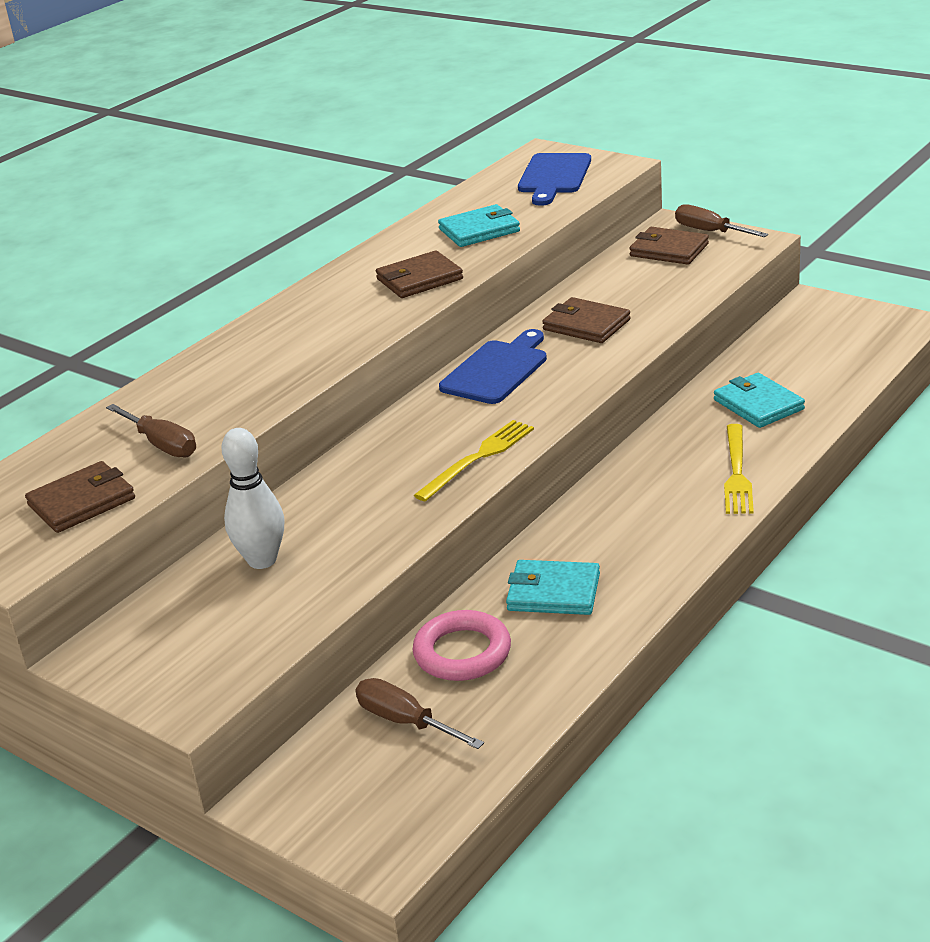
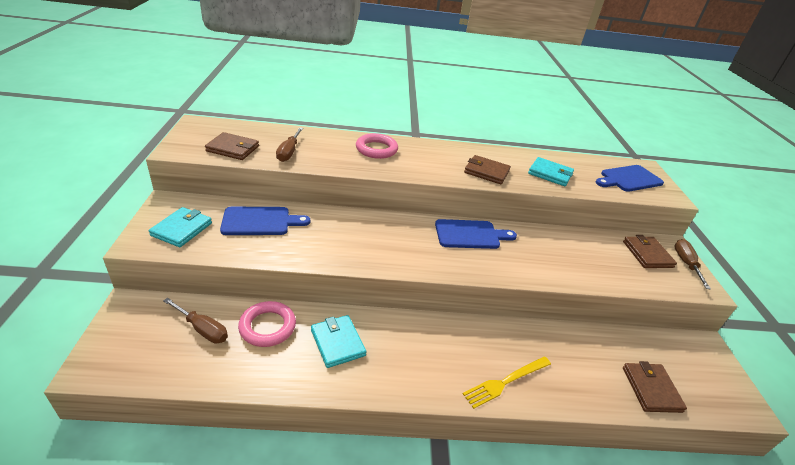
camera: 45 degrees right, 5 degrees up
white bowling pin [222,428,284,569] -> blue cutting board [220,207,310,235]
brown screwdriver [355,678,484,749] -> brown screwdriver turned 120 degrees clockwise [163,298,228,343]
yellow fork [414,420,534,502] -> none
brown wallet [542,297,631,343] -> brown wallet moved to [623,361,687,413]
turquoise wallet [714,373,805,428] -> turquoise wallet moved to [149,207,212,247]
none -> pink ring [356,133,398,159]

